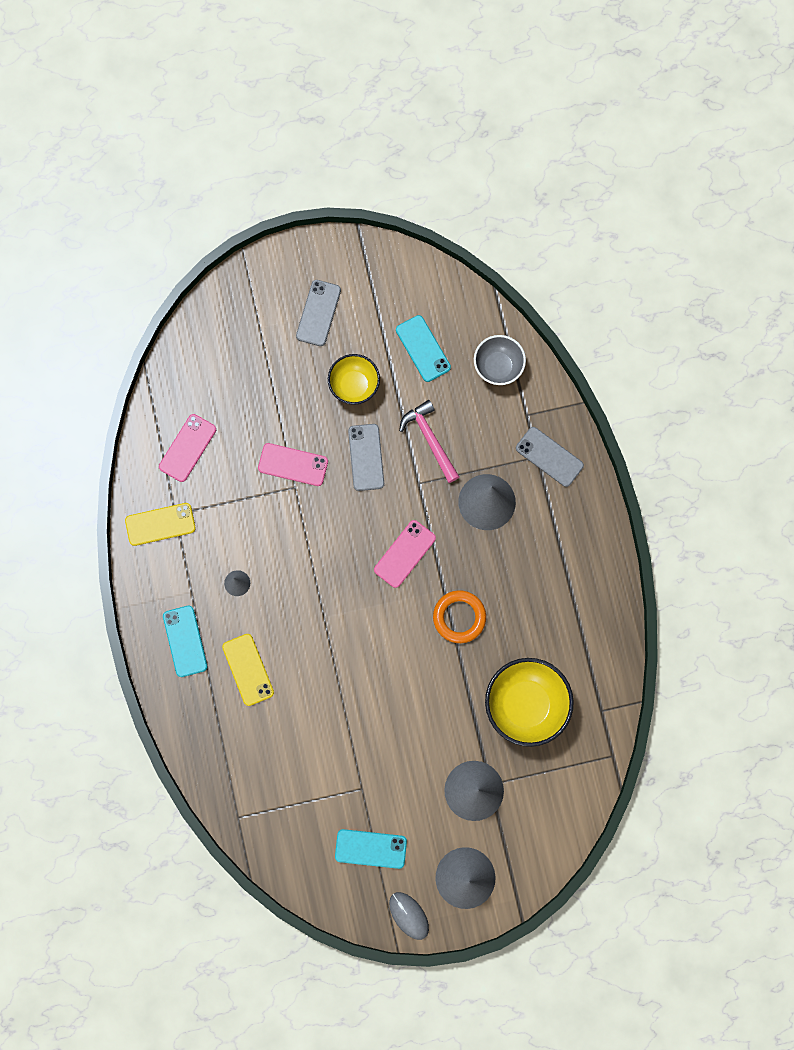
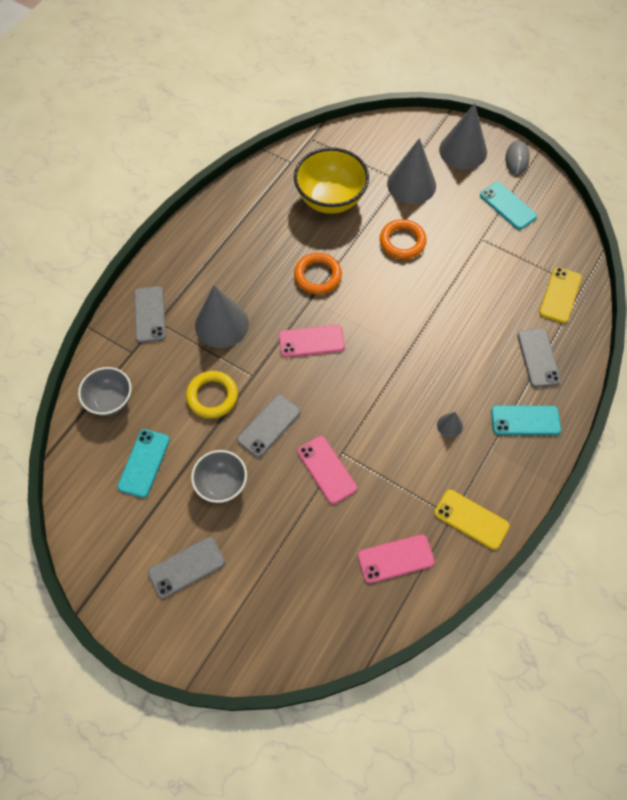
camera: 135 degrees left, 15 degrees down
turquoise phone [163,606,207,677] -> turquoise phone turned 60 degrees clockwise [491,406,561,435]
yellow phone [222,634,274,706] -> yellow phone moved to [539,267,582,323]
yellow bowl [328,354,380,405] -> grey bowl [191,450,247,503]
pink hammer [399,400,459,483] -> yellow ring [186,371,238,418]
none -> orange ring [380,219,427,259]
none -> grey phone [517,328,561,388]

